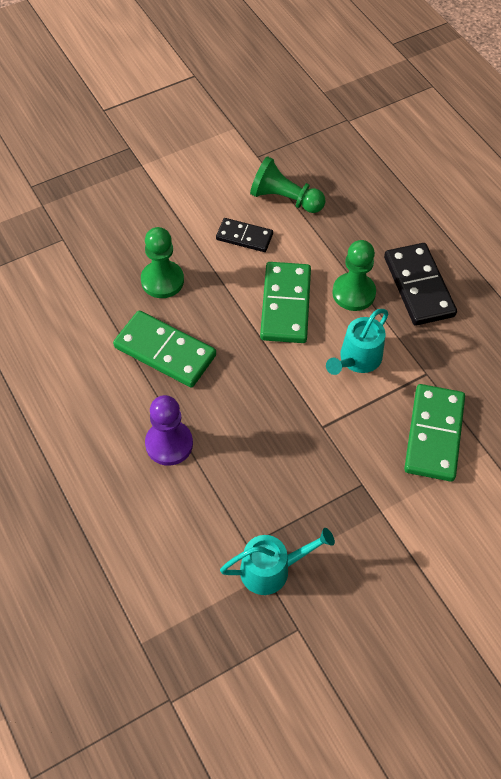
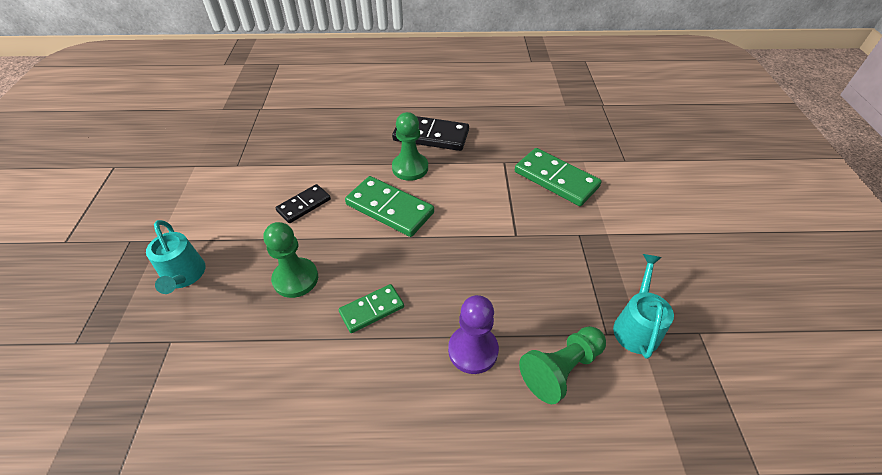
camera: 60 degrees left, 10 degrees down
green domino [113,311,216,387] -> green domino [339,284,404,333], size x0.60
green pawn [250,156,326,213] -> green pawn moved to [519,326,606,404]
turquoise watering can [326,309,388,375] -> turquoise watering can moved to [146,220,205,294]

